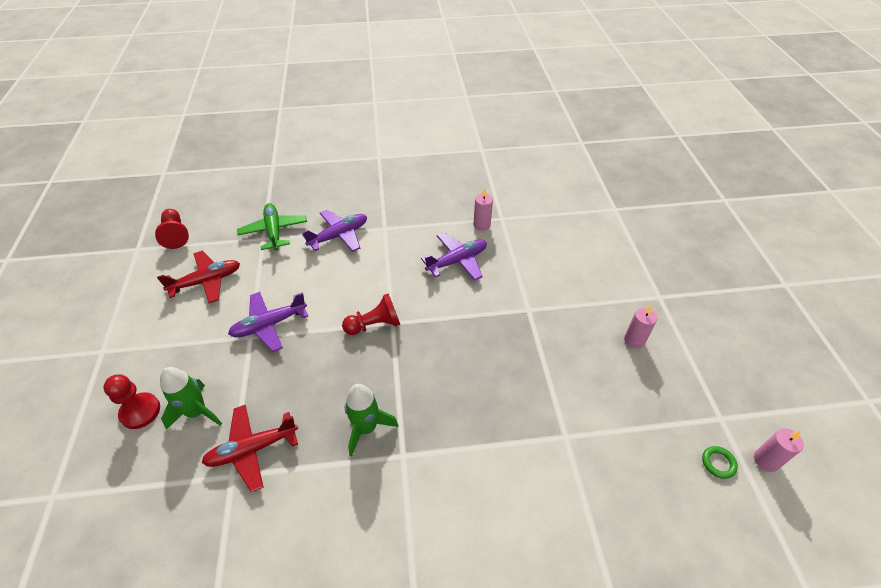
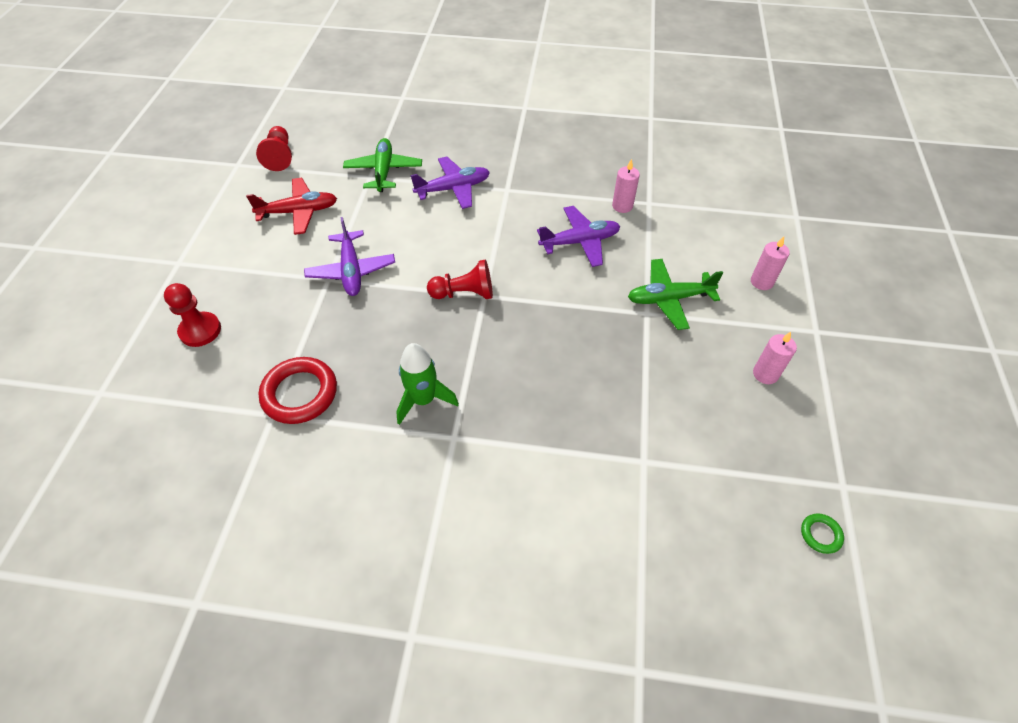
camera: 15 degrees right, 5 degrees up
green rocket [160,367,222,430] -> none
red plane [201,405,298,492] -> red ring [258,357,337,424]
purple plane [228,292,308,352] -> purple plane turned 90 degrees counterclockwise [304,217,395,296]
pink candle [754,428,804,472] -> pink candle moved to [751,236,790,290]
none -> green plane [628,259,723,330]

